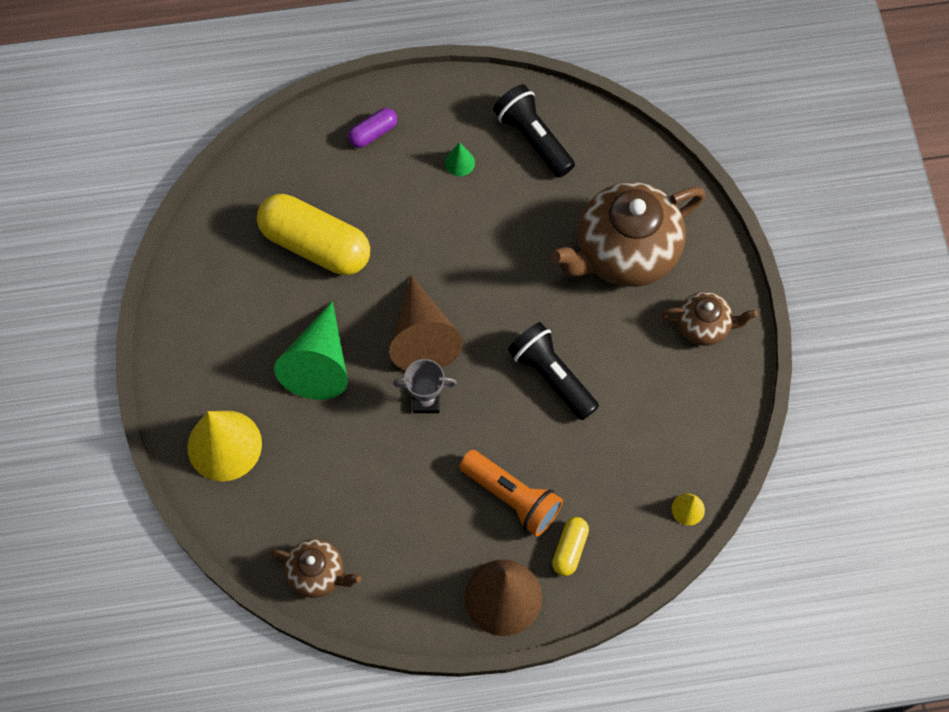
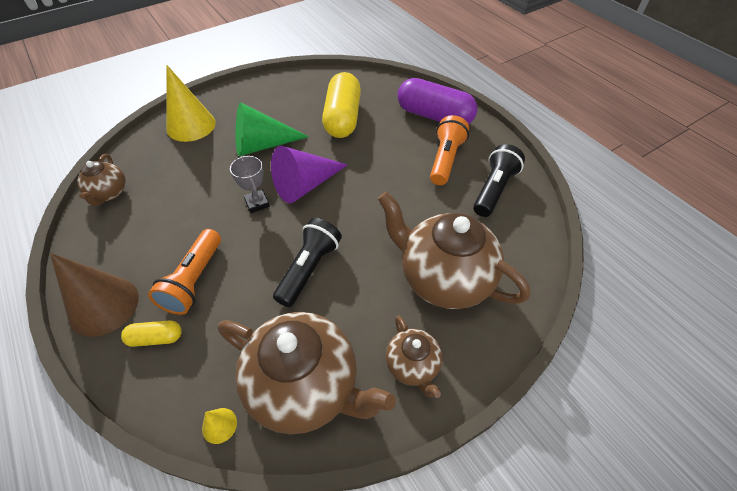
camera: 65 degrees right, 15 degrees down
purple capsule [348,108,397,148] -> purple capsule [398,78,478,124], size x2.14
brown cone [389,275,463,370] -> purple cone [271,146,348,203]
green cone [445,142,475,176] -> orange flashlight [430,115,469,185]
none -> brown teapot [218,312,396,434]

